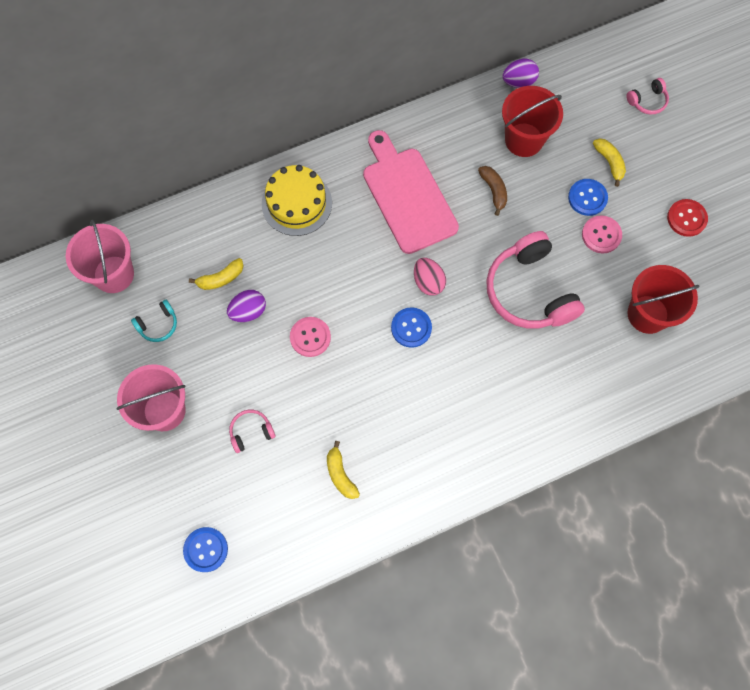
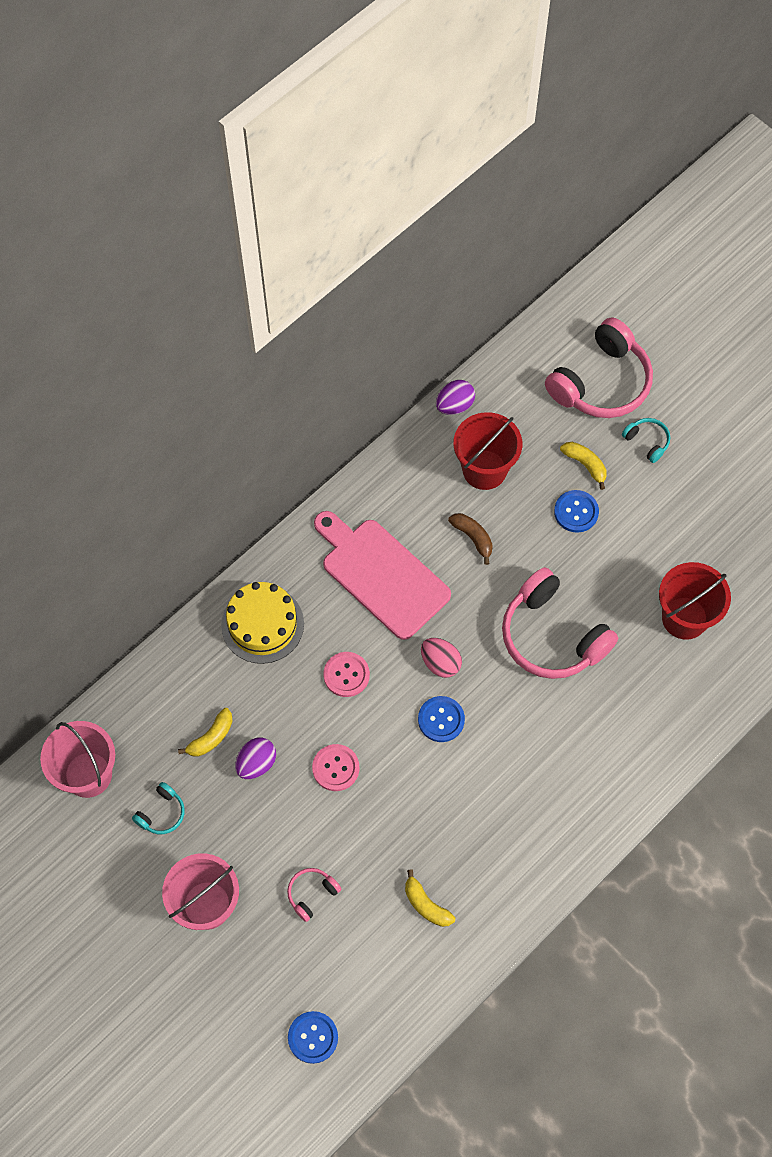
camera: 20 degrees left, 5 degrees down
pink button [582,216,622,253] -> pink button moved to [323,652,370,697]
pink headphones [626,78,669,114] -> pink headphones [545,317,653,418], size x2.26
red button [667,199,708,237] -> none
none -> turquoise headphones [622,418,670,463]

